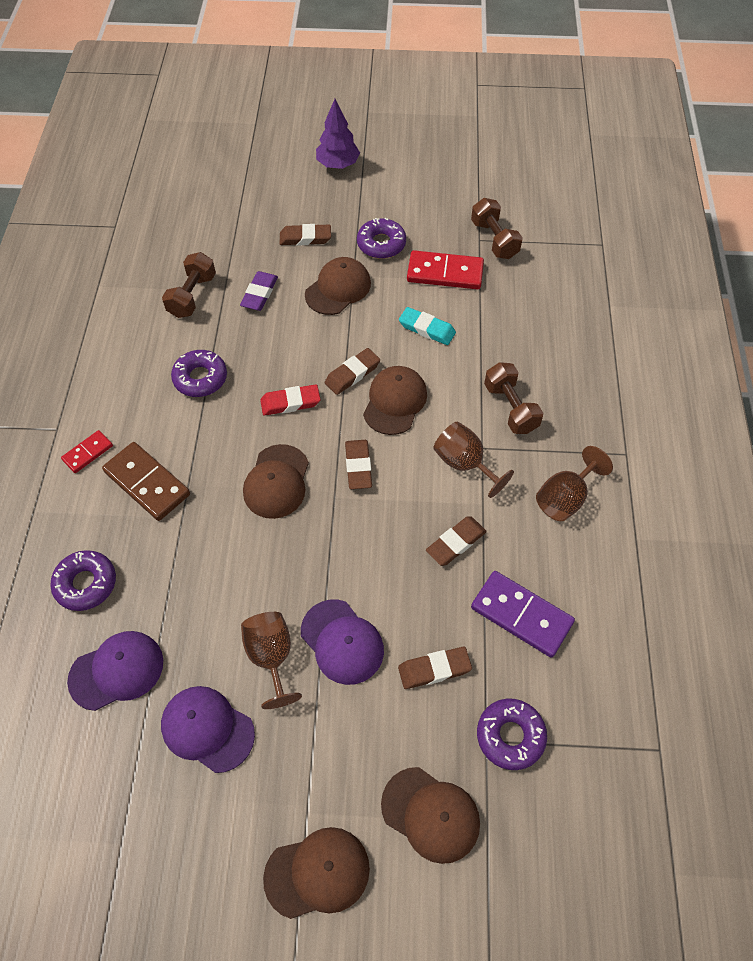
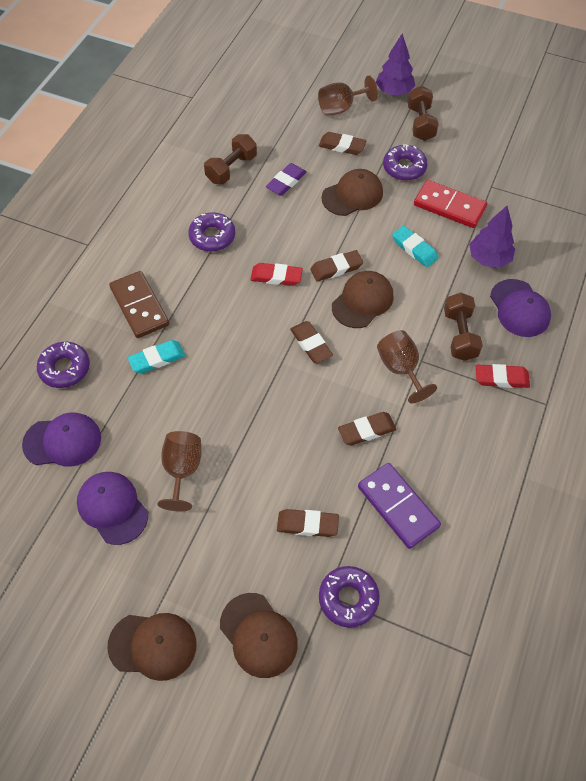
camera: 20 degrees right, 0 degrees up
red domino [61,430,113,473] -> none
brown cap [243,444,309,519] -> none
purple cap [301,600,384,685] -> purple cap moved to [490,279,551,337]
brown eraser [345,440,372,489] -> brown eraser turned 45 degrees counterclockwise [290,321,333,363]
brown dumbbell [471,198,523,259] -> brown dumbbell moved to [408,86,439,141]
brown goblet [536,446,613,521] -> brown goblet moved to [318,75,378,116]
none -> turquoise eraser [128,340,185,373]
none -> purple tree [469,206,515,268]
none -> red eraser [476,364,530,388]

